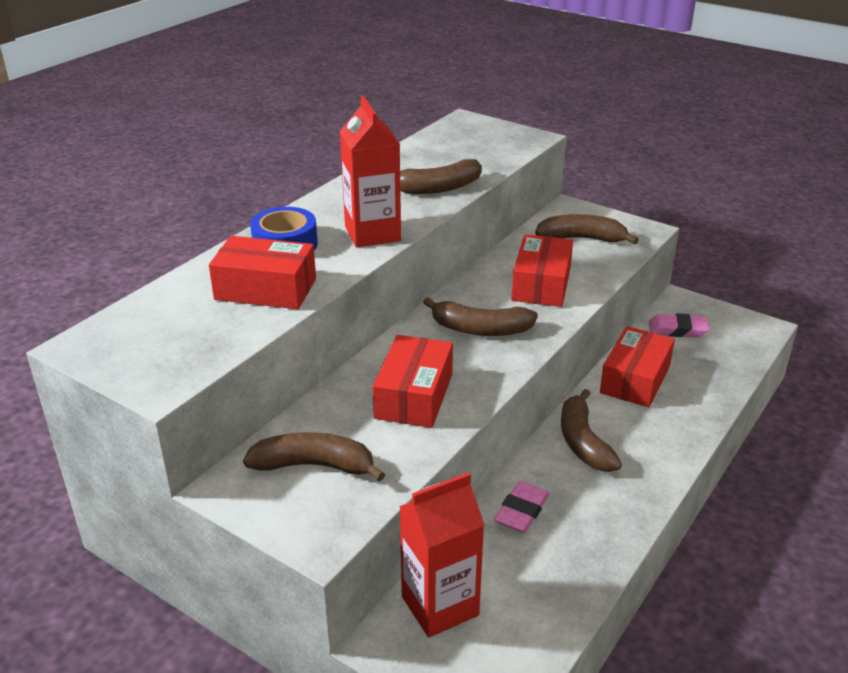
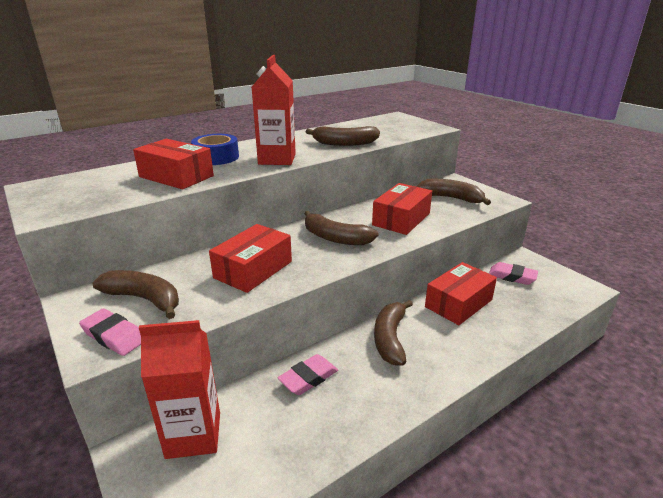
camera: 20 degrees right, 5 degrees down
none -> pink eraser [79,308,141,356]

